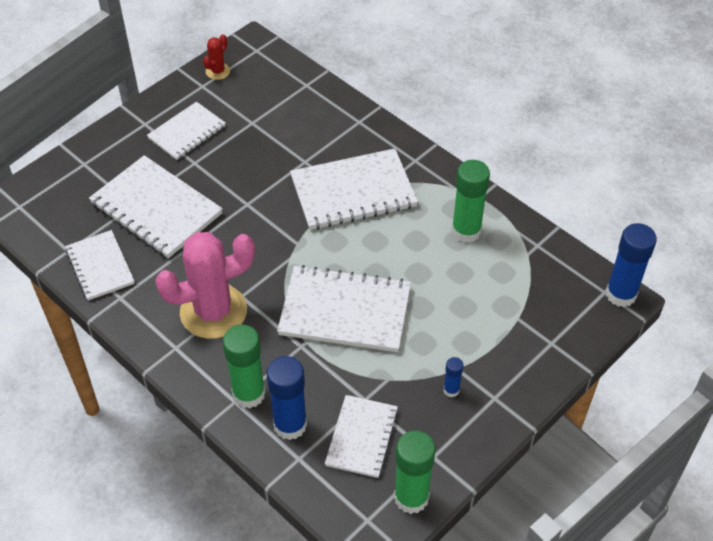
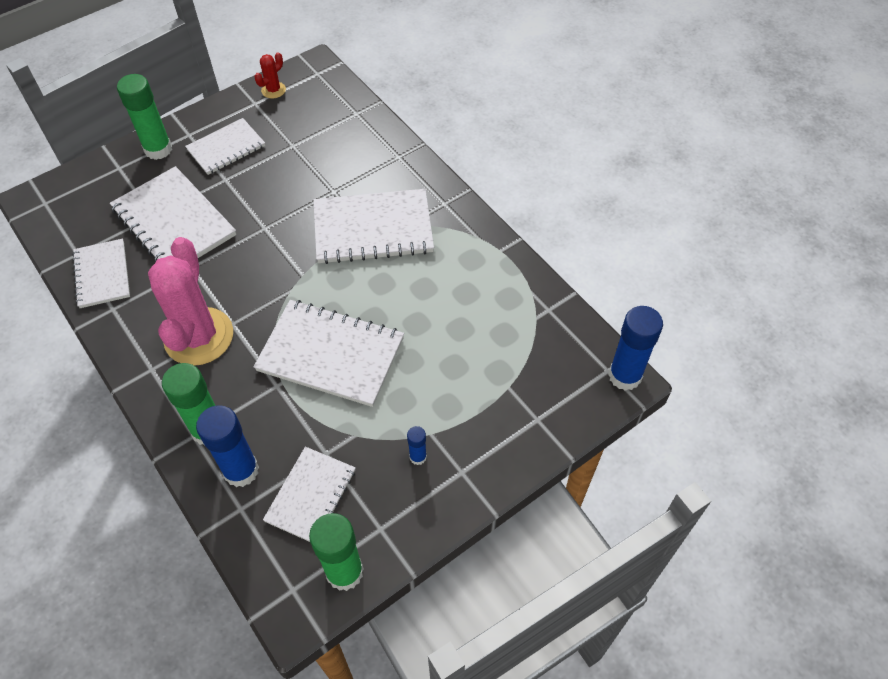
camera: 10 degrees right, 5 degrees up
pink cactus [155,232,255,339] -> pink cactus turned 75 degrees counterclockwise [148,237,233,366]
green glue stick [452,160,490,243] -> green glue stick moved to [117,74,172,160]

